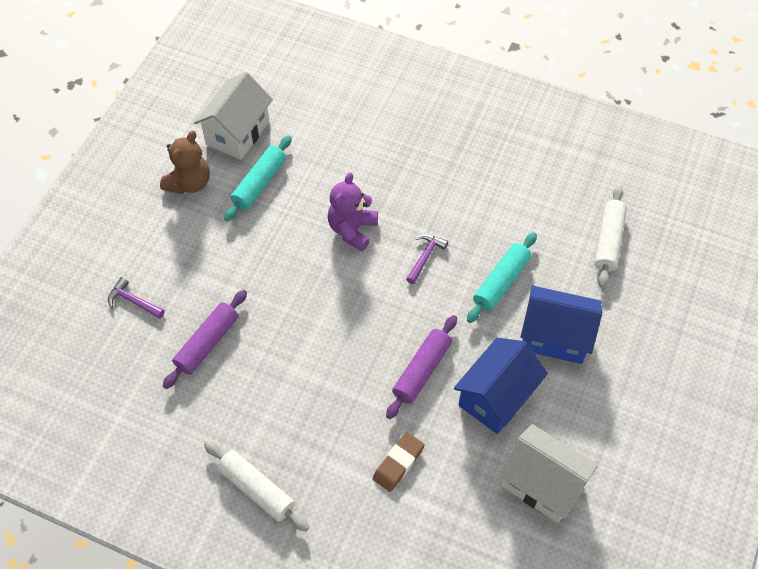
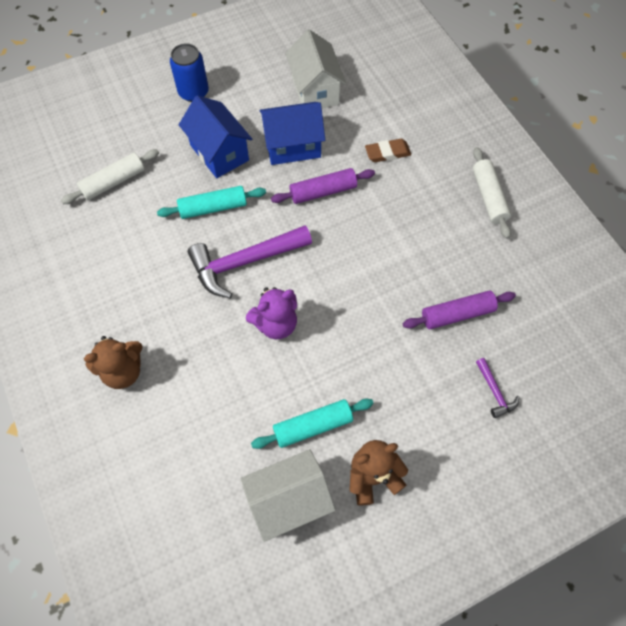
camera: 140 degrees left, 5 degrees up
purple hammer [406,234,448,284] -> purple hammer [188,225,312,298], size x2.18
none -> brown teddy bear [84,336,143,389]
none -> blue can [170,43,209,102]

